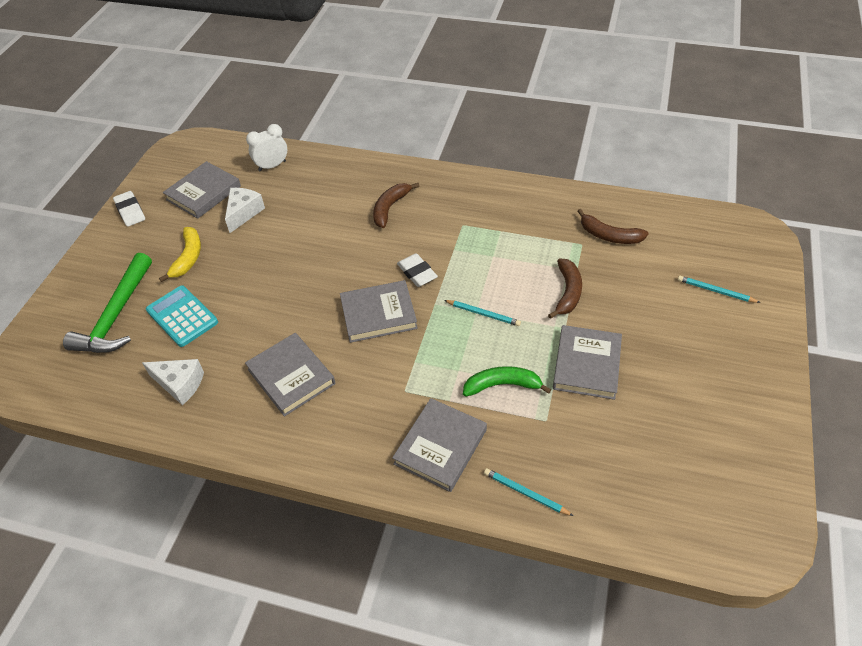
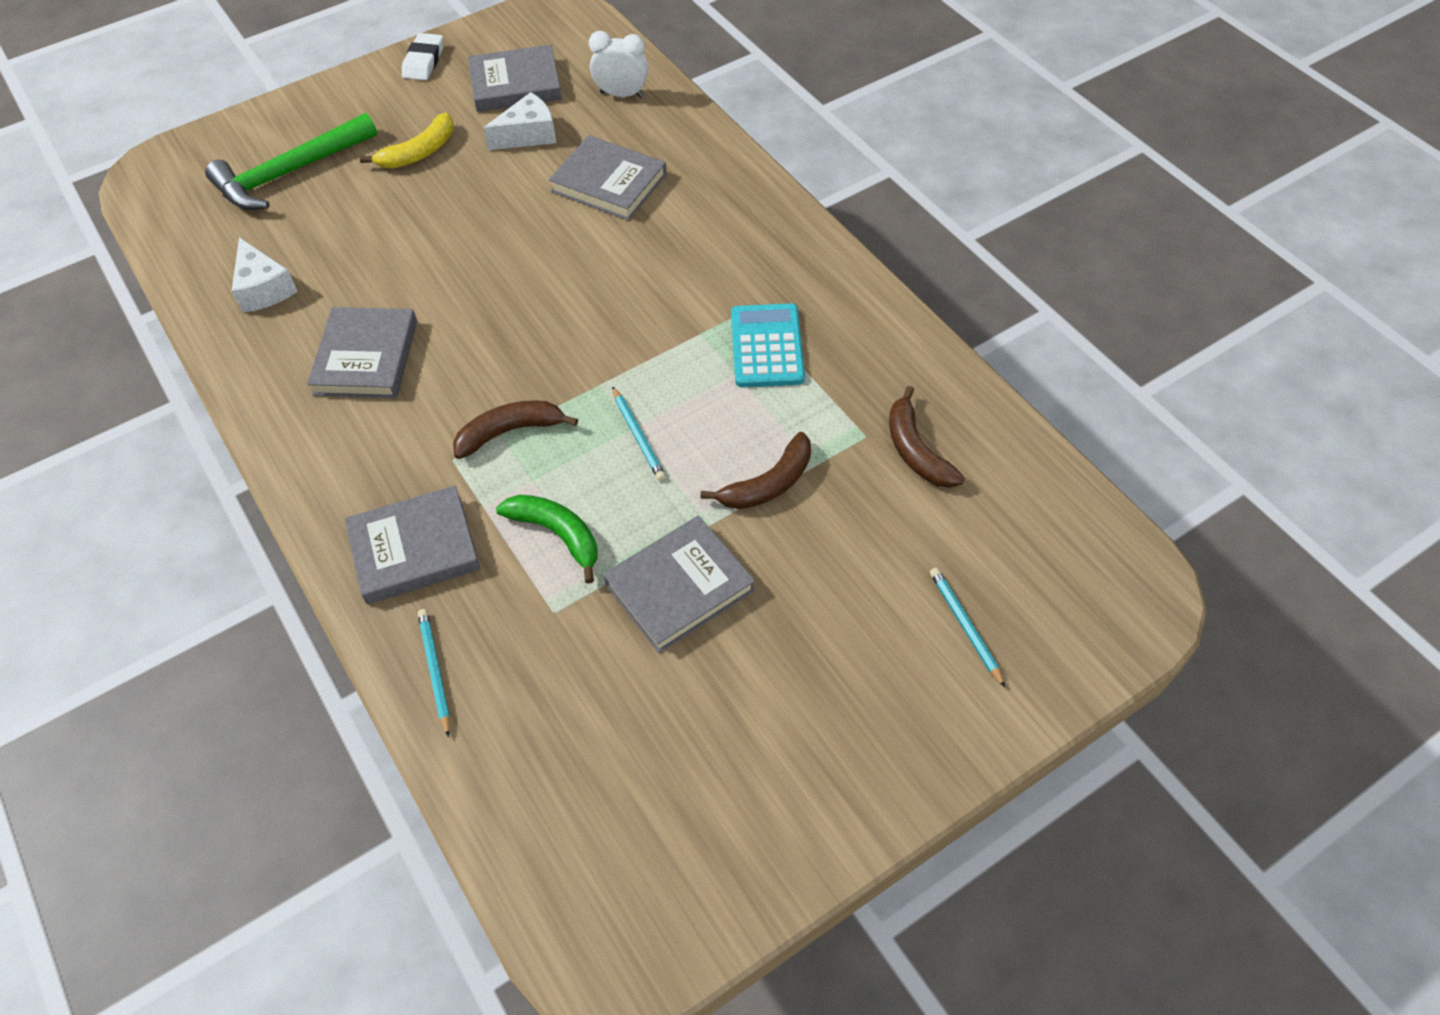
camera: 40 degrees right, 5 degrees up
turquoise calculator [146,285,218,347] -> turquoise calculator moved to [731,303,805,387]
grey book [340,280,418,343] -> grey book moved to [549,135,667,221]
brown banana [373,183,419,228] -> brown banana moved to [453,400,578,459]
white eraser [397,253,438,287] -> none

